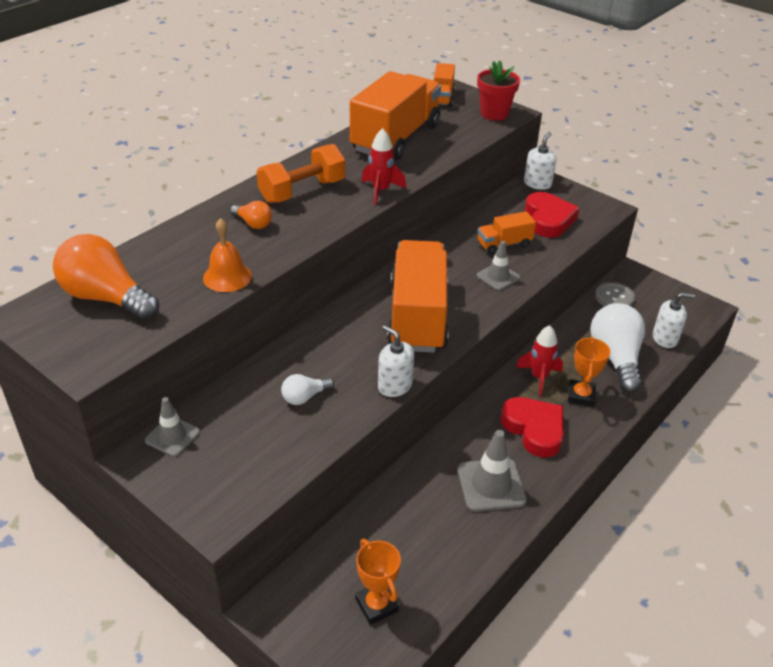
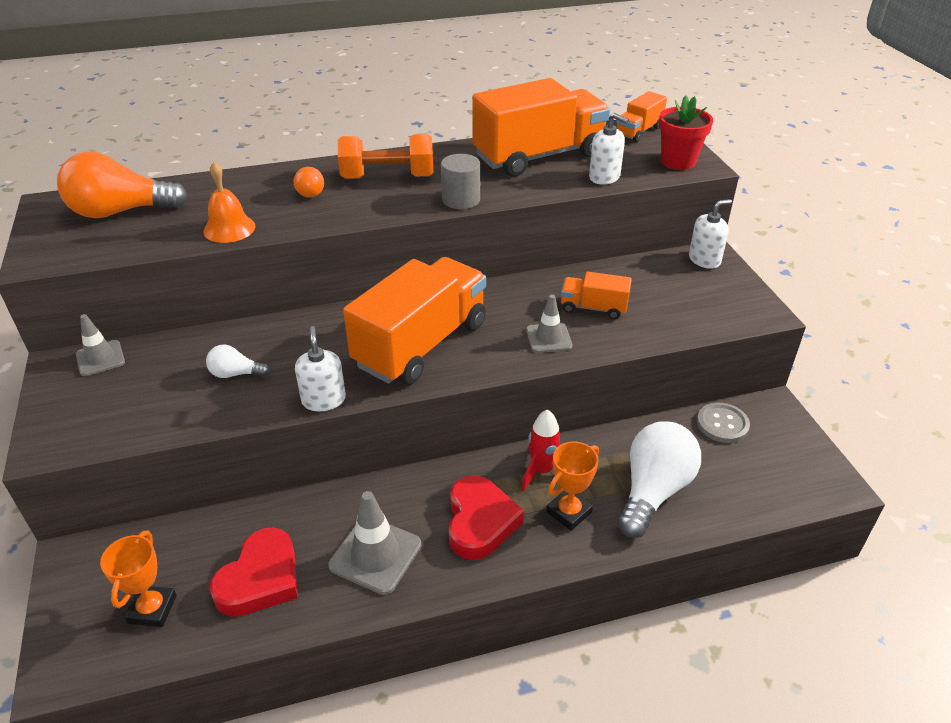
camera: 35 degrees right, 0 degrees up
orange light bulb [53,234,159,320] -> orange light bulb turned 75 degrees counterclockwise [57,151,188,218]
red rocket [361,128,406,205] -> grey cylinder [441,154,480,209]
red heart [525,192,580,238] -> red heart moved to [209,528,298,617]
white soap dispenser [653,292,695,348] -> white soap dispenser moved to [589,113,629,185]

